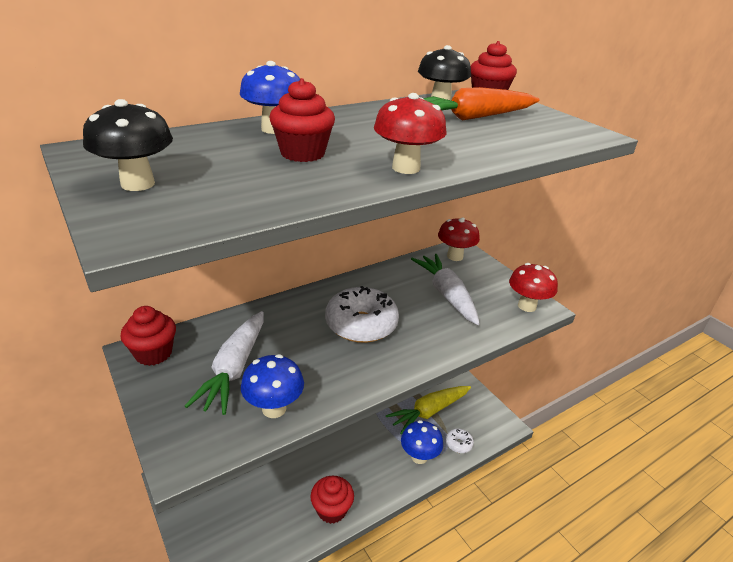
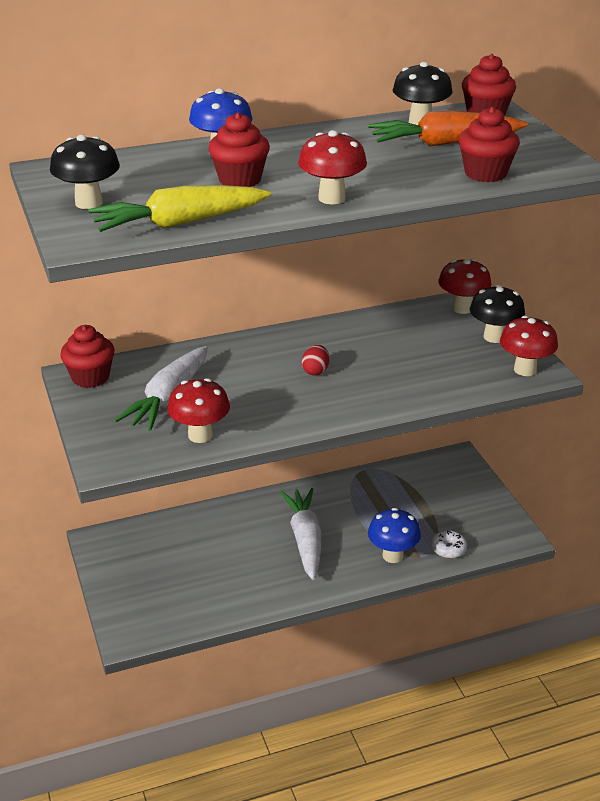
camera: 15 degrees right, 0 degrees up
blue mushroom [241,354,304,418] -> red mushroom [167,378,230,443]
red cupcake [310,476,354,524] -> red cupcake moved to [458,107,520,182]
white donut [325,286,399,343] -> red egg [302,345,329,376]
yellow carrot [386,386,471,435] -> yellow carrot moved to [88,185,271,232]
white carrot [411,254,480,325] -> white carrot moved to [280,488,321,580]
none -> black mushroom [470,285,525,343]

